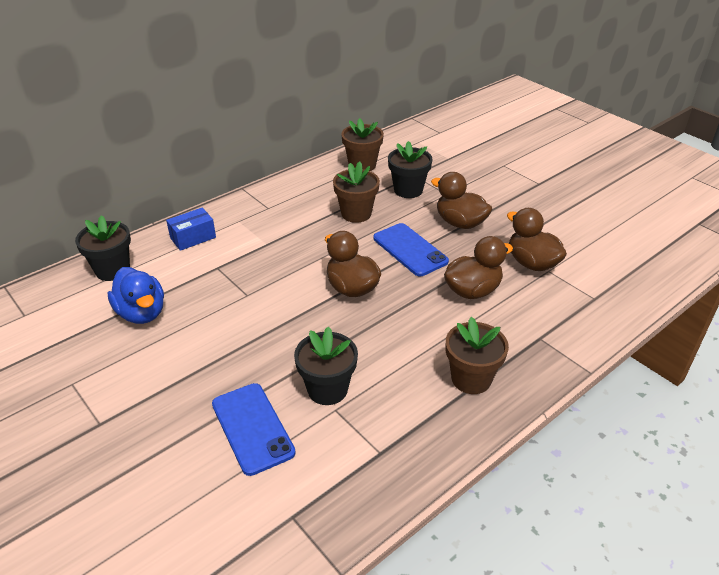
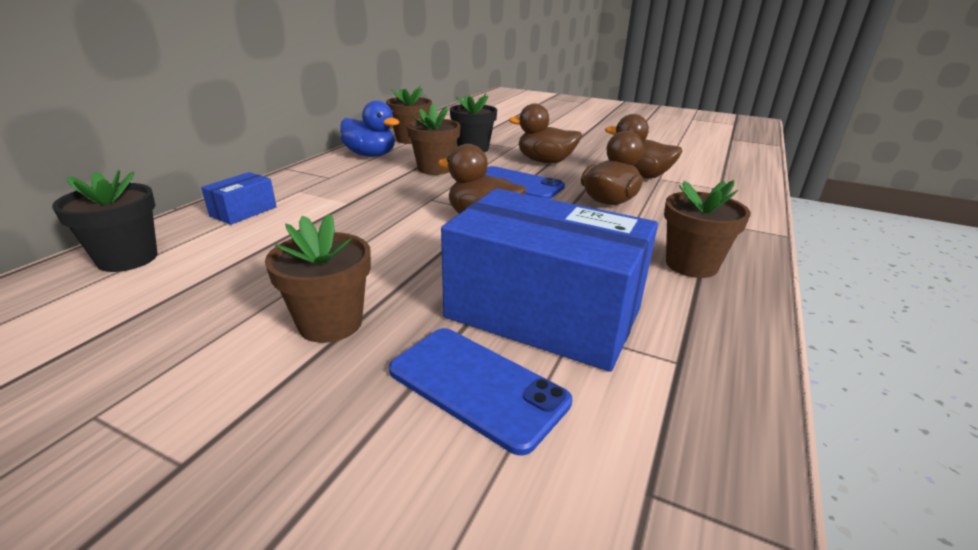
camera: 25 degrees left, 10 degrees down
blue duck [108,267,164,324] -> blue duck moved to [340,101,400,157]
black flower pot [294,326,358,405] -> blue box [441,188,658,372]
none -> brown flower pot [265,213,371,343]

